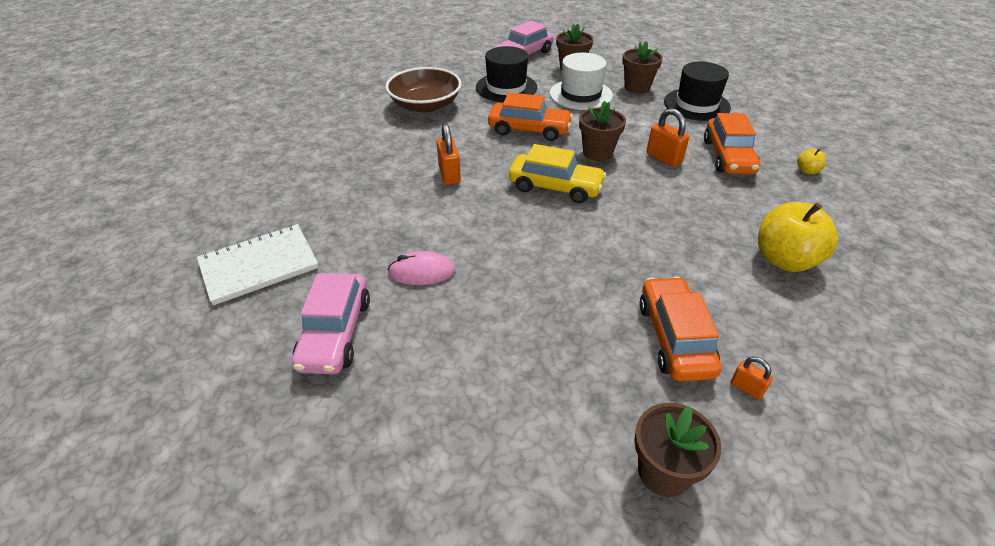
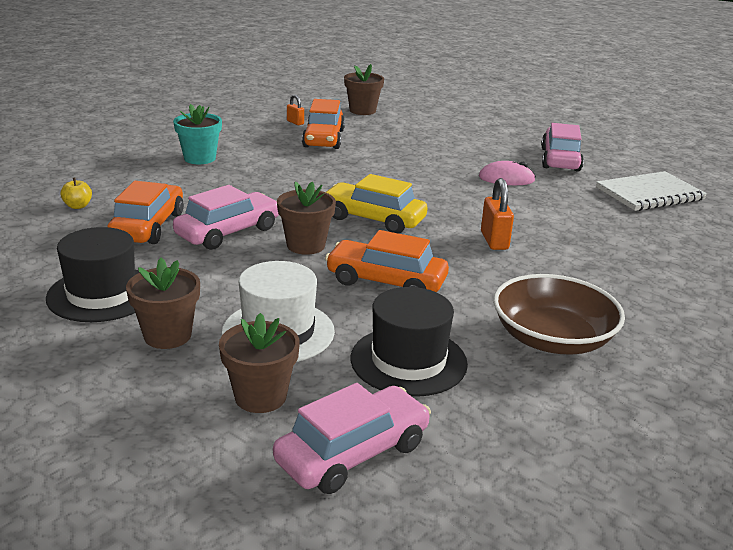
camera: 175 degrees left, 15 degrees down
orange padlock [647,108,689,167] -> pink car [173,185,279,250]
yellow apple [758,202,838,272] -> turquoise flower pot [173,104,222,164]

